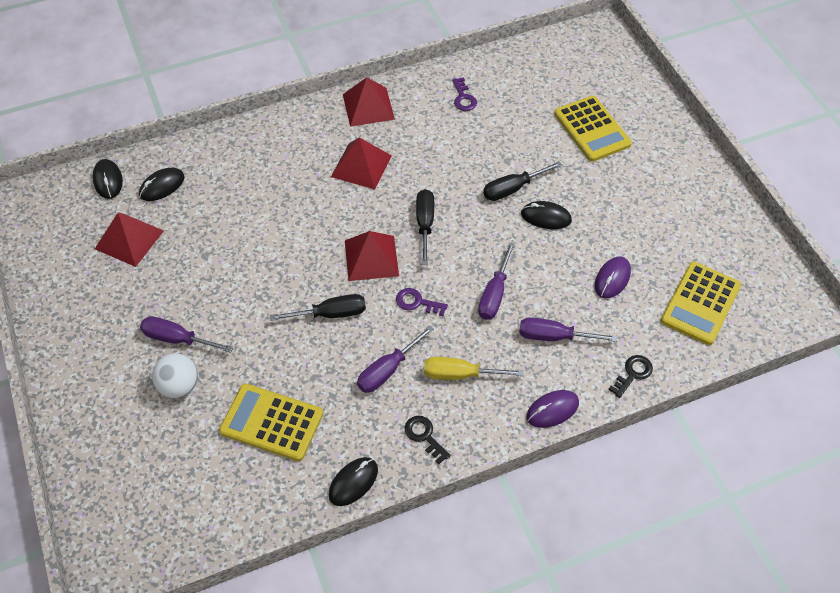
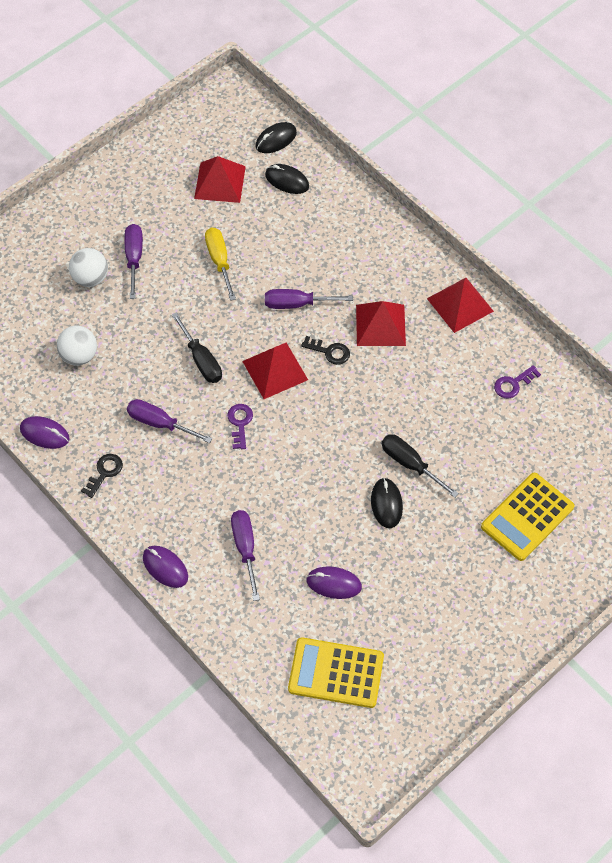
camera: 70 degrees right, 5 degrees up
yellow calculator [219,383,323,461] -> white ball [57,326,97,366]
black mouse [329,457,378,506] -> purple mouse [20,416,69,449]
black screwdriver [416,189,434,265] -> none
yellow screwdriver [424,357,524,380] -> yellow screwdriver moved to [205,228,236,301]
purple screwdriver [478,242,515,320] -> purple screwdriver moved to [265,289,353,309]
black key [608,355,653,398] -> black key moved to [301,336,350,365]

